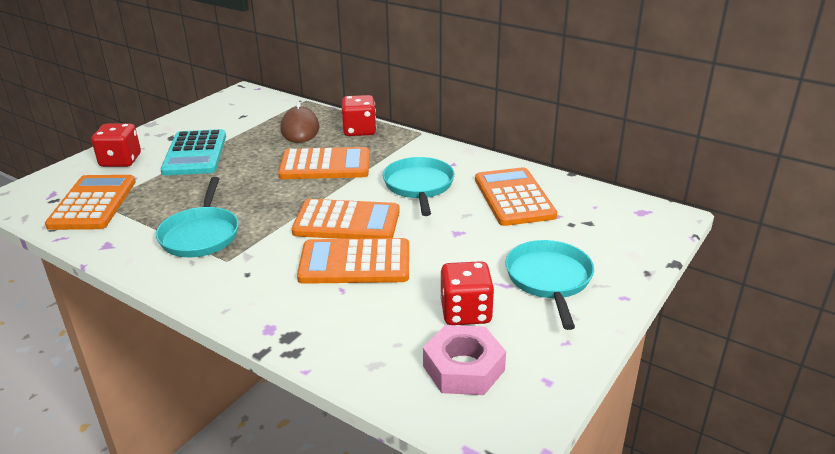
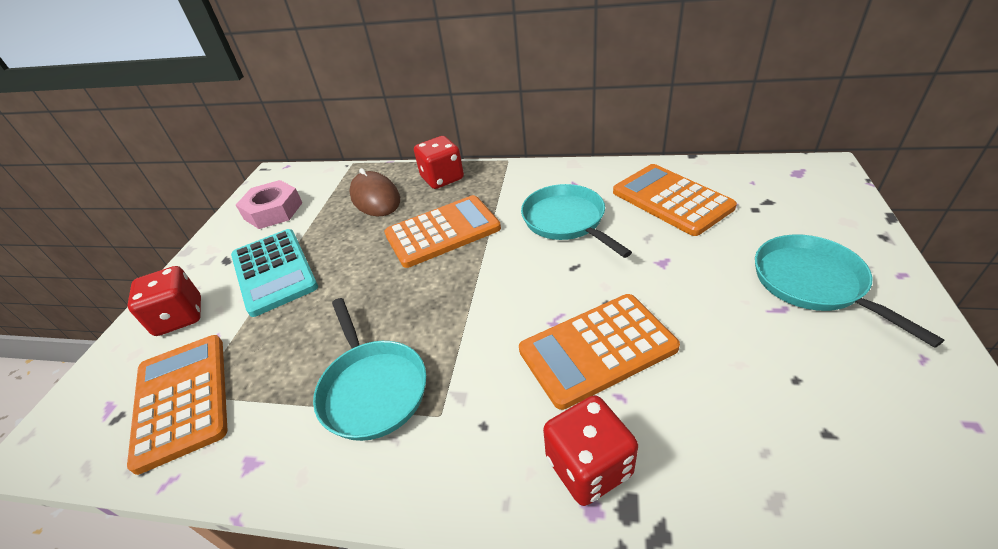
camera: 20 degrees left, 10 degrees up
orange calculator [292,199,400,239] -> none
pink nut [423,325,506,395] -> pink nut moved to [236,180,302,229]
red dice [440,261,494,325] -> red dice moved to [543,395,638,506]

